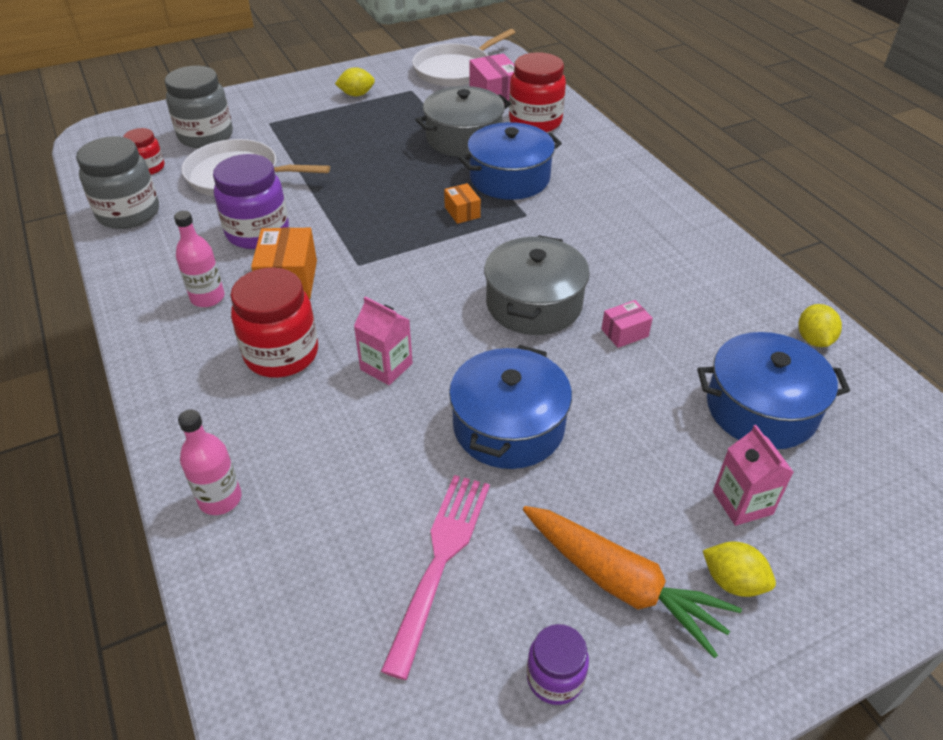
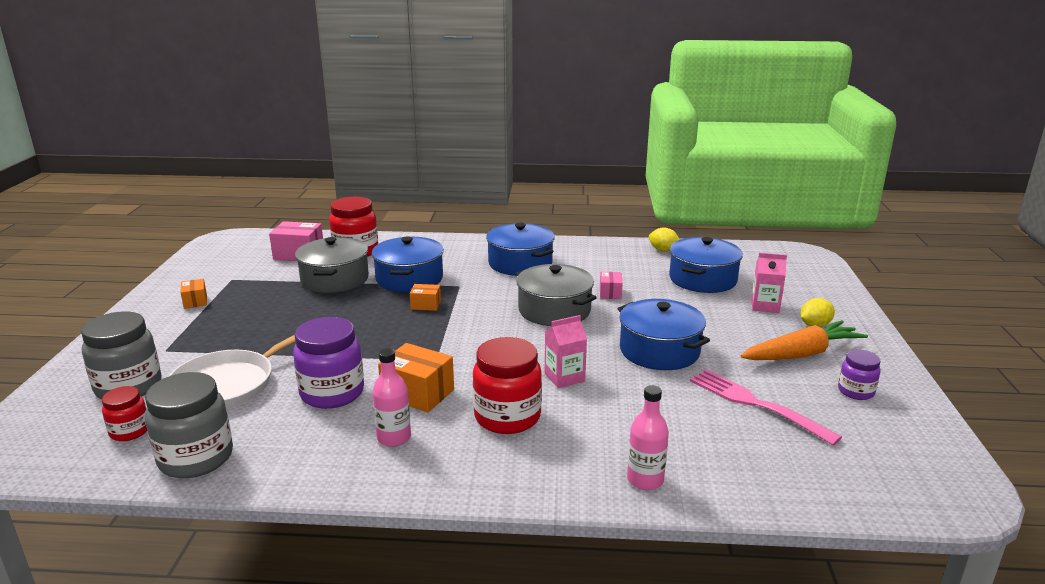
camera: 60 degrees left, 20 degrees down
yellow lemon [335,67,375,96] -> orange box [180,279,207,309]
white pan [412,29,516,86] -> none
none -> blue pot [486,223,555,276]

